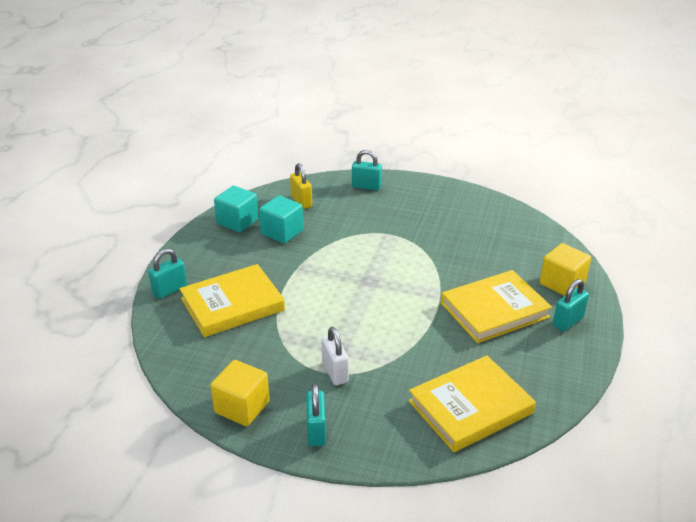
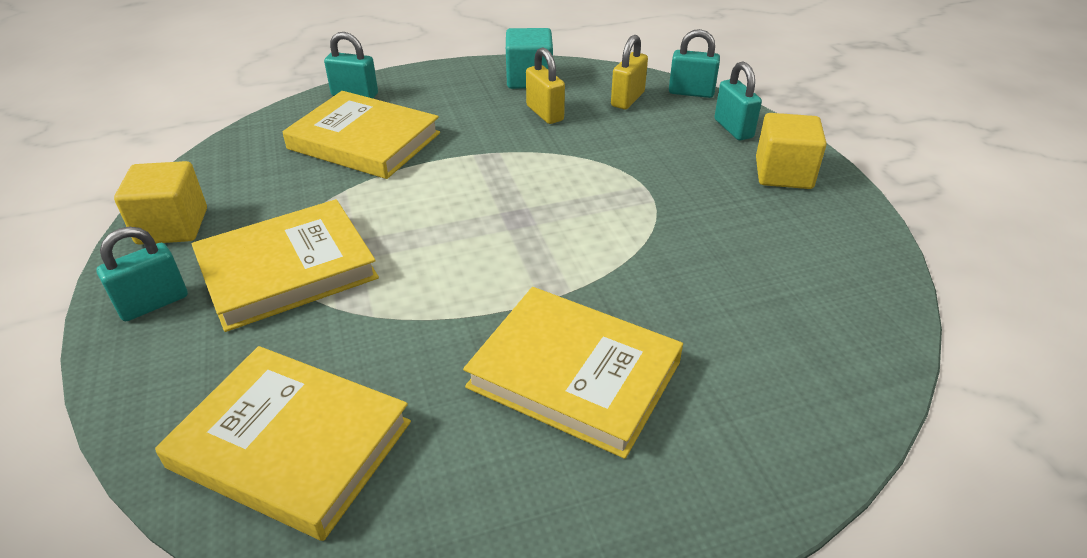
camera: 55 degrees right, 5 degrees up
turquoise cube [259,196,303,244] -> yellow padlock [526,47,565,124]
white padlock [321,327,349,385] -> yellow book [192,199,379,332]
yellow cube [540,243,591,296] -> yellow cube moved to [756,113,826,189]
turquoise padlock [553,279,589,332] -> turquoise padlock moved to [669,29,720,98]

